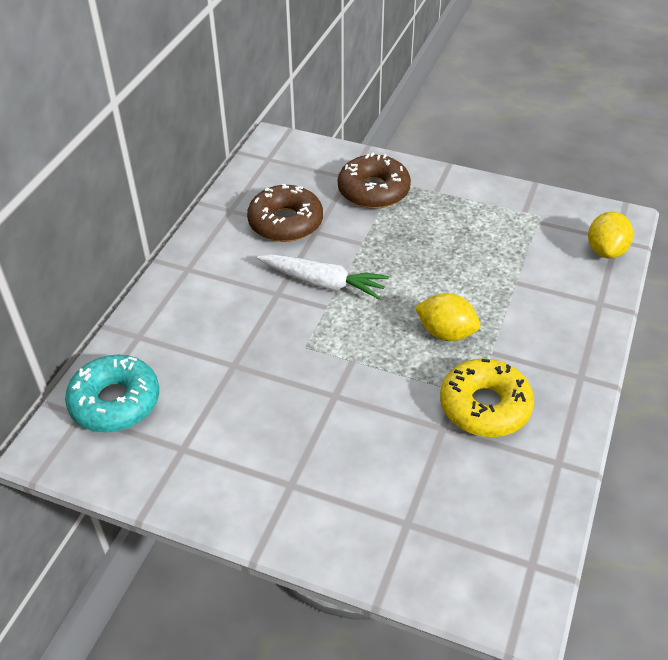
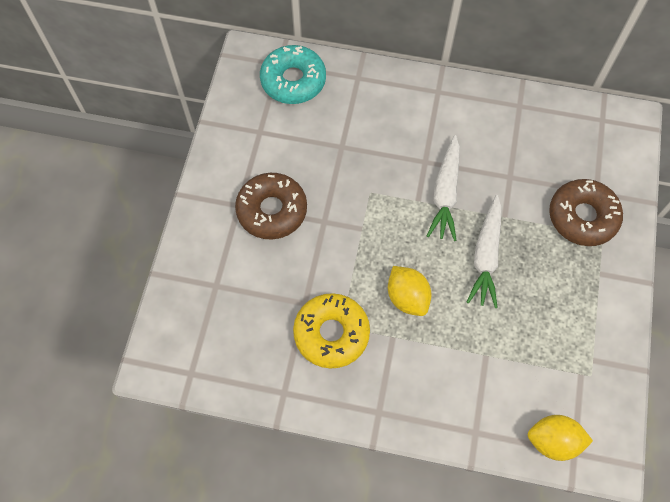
camera: 80 degrees right, 20 degrees up
brown donut [247,184,323,242] -> brown donut moved to [235,173,307,240]
yellow lemon [415,293,480,341] -> yellow lemon turned 45 degrees counterclockwise [388,266,432,316]
none -> white carrot [467,195,502,308]

